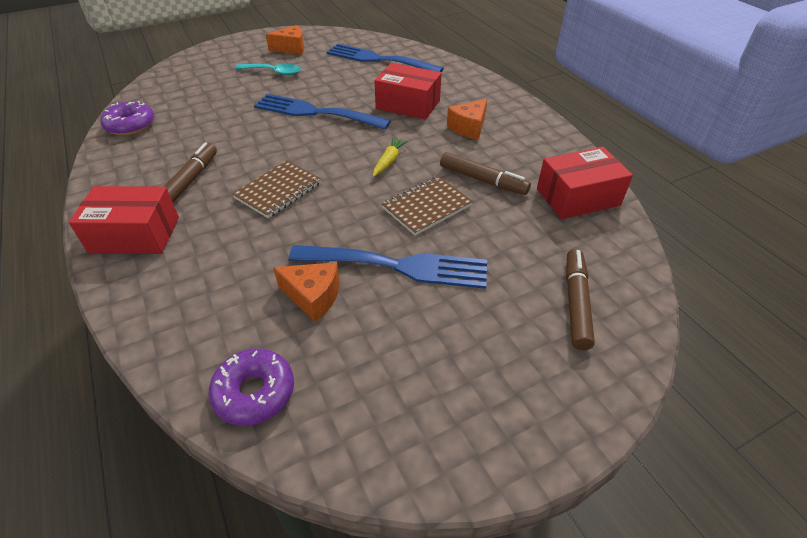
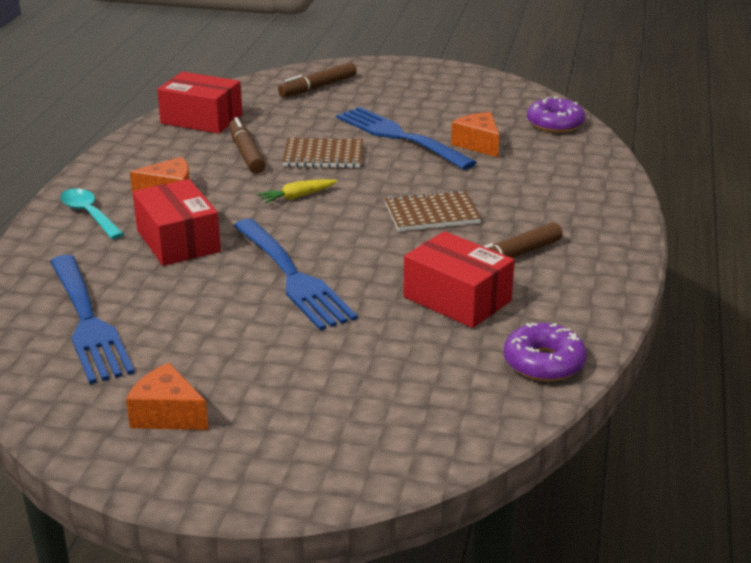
camera: 140 degrees left, 15 degrees down
red box [69,186,179,254] -> red box moved to [403,231,515,328]
turquoise spoon [235,64,301,76] -> turquoise spoon moved to [60,188,124,239]

